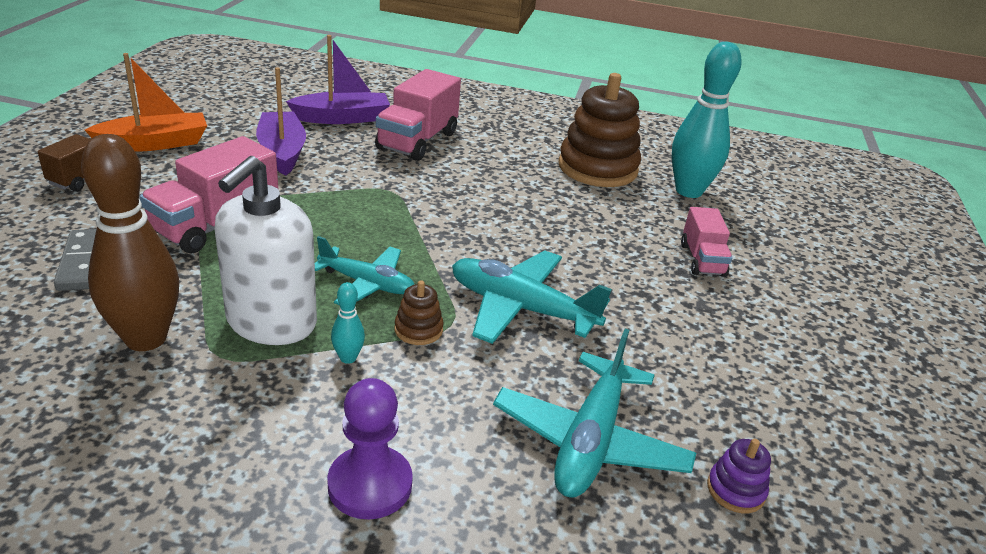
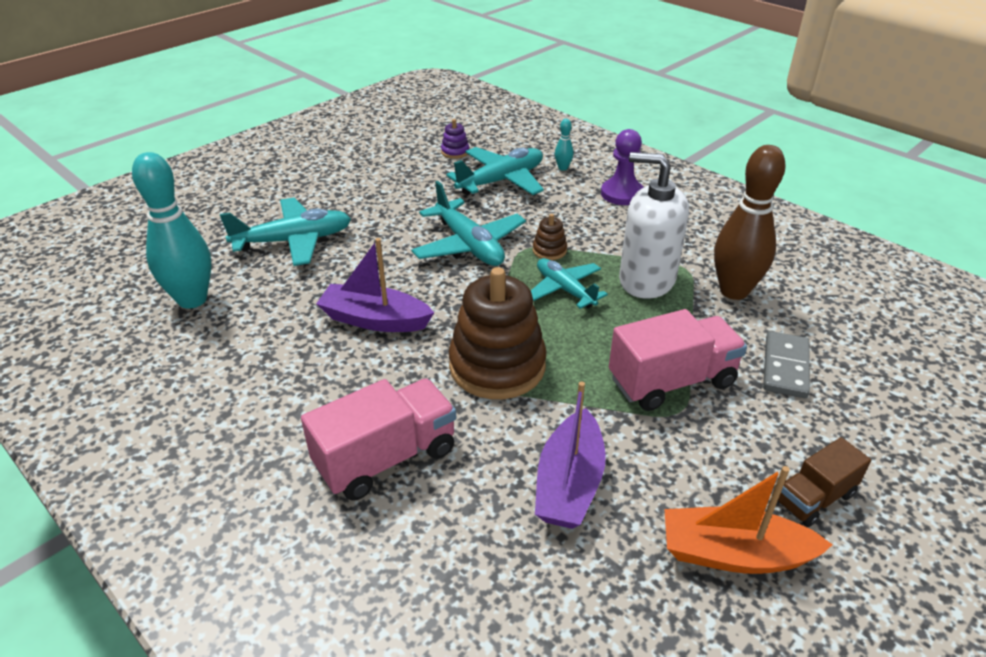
camera: 145 degrees left, 5 degrees up
white soap dispenser [215,156,317,345] -> white soap dispenser turned 120 degrees counterclockwise [619,152,689,299]
purple boat [286,35,390,124] -> purple boat moved to [316,238,434,332]
turquoise bowling pin [331,282,365,364] -> turquoise bowling pin moved to [555,119,574,171]
brown stacking toy [558,73,641,187] -> brown stacking toy moved to [449,267,547,399]
pink truck [681,207,732,277] -> turquoise plane [220,198,351,266]

